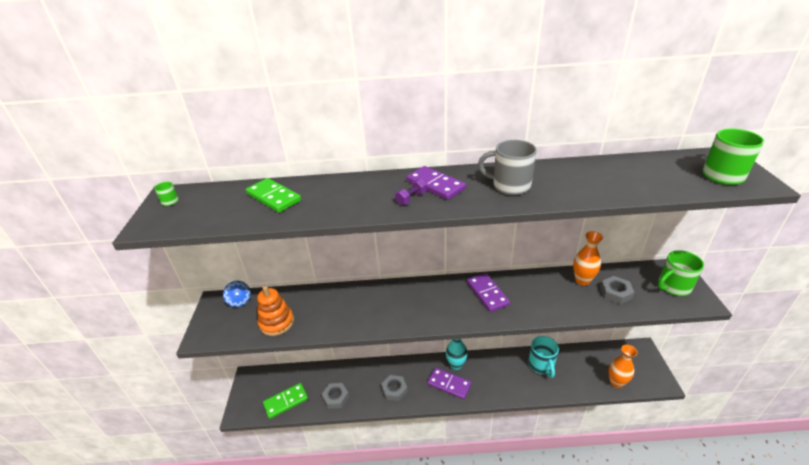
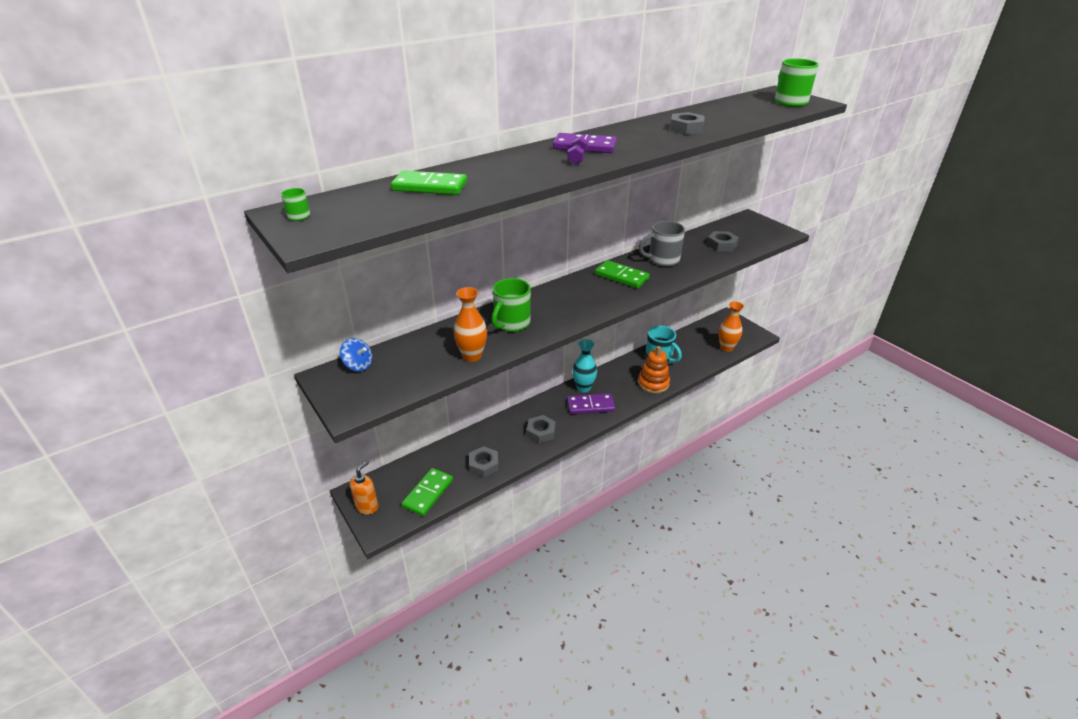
camera: 35 degrees left, 0 degrees up
orange stacking toy [257,286,294,336] -> orange stacking toy moved to [638,346,670,393]
purple domino [467,273,510,312] -> green domino [595,260,650,288]
grey mug [478,140,537,195] -> grey mug moved to [639,221,685,267]
orange vase [573,231,603,286] -> orange vase moved to [453,287,487,362]
green mug [658,250,704,296] -> green mug moved to [492,278,531,332]
none -> orange soap dispenser [350,461,378,515]
none -> grey nut [670,112,704,135]

